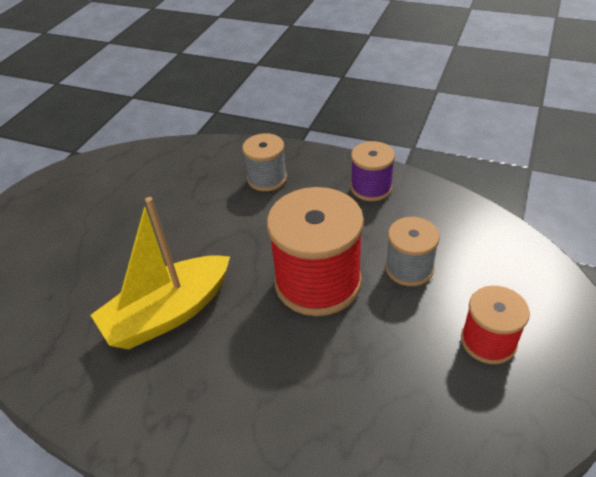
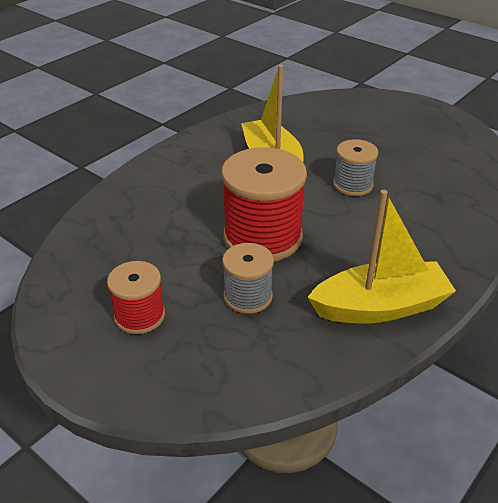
camera: 105 degrees right, 5 degrees down
grey spool [242,133,287,191] -> grey spool moved to [333,139,378,196]
purple spool [351,141,395,201] -> yellow boat [308,190,456,323]

